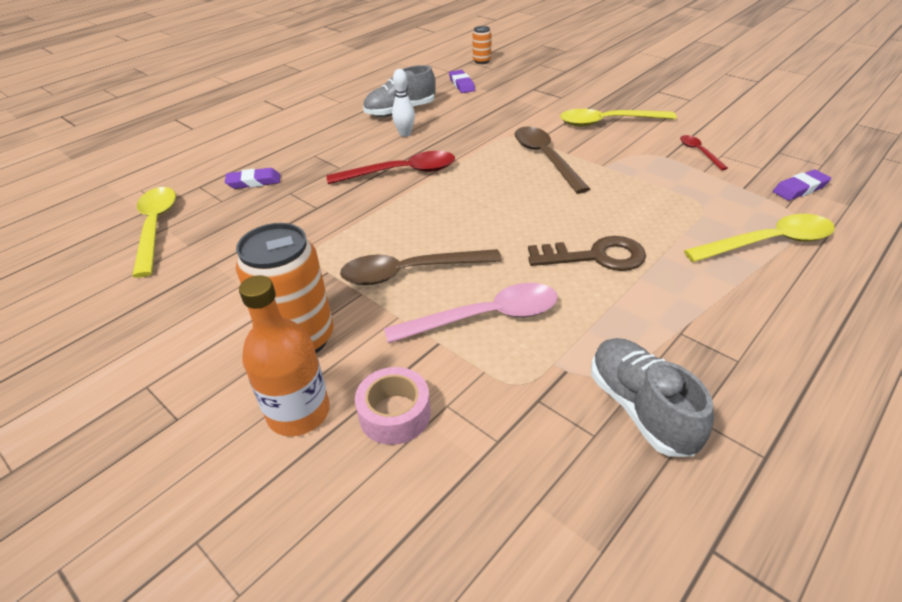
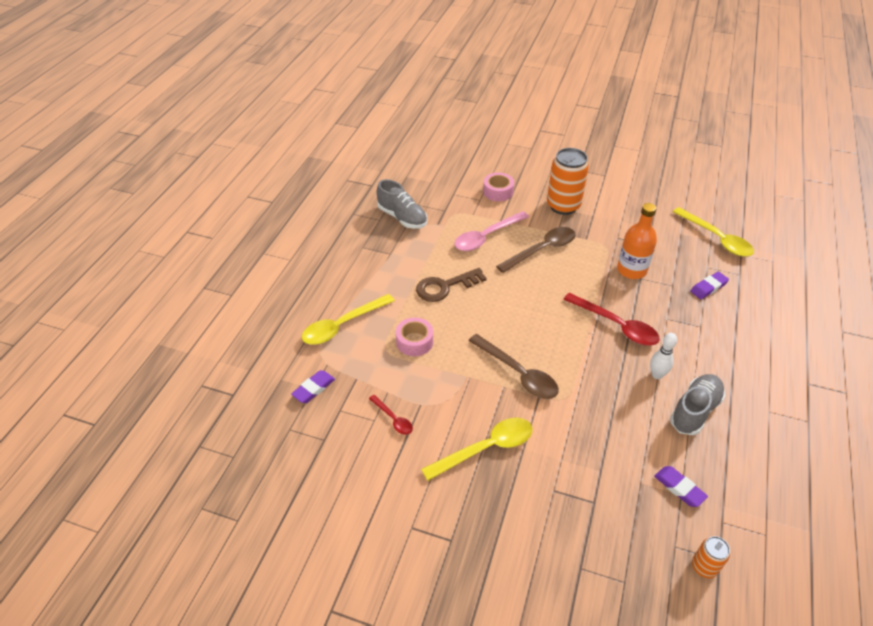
camera: 155 degrees right, 5 degrees up
orange bottle [239,275,330,436] -> orange bottle moved to [617,203,657,279]
red spoon [326,151,455,184] -> red spoon turned 105 degrees counterclockwise [563,293,660,346]
none -> pink tape [396,318,433,356]

